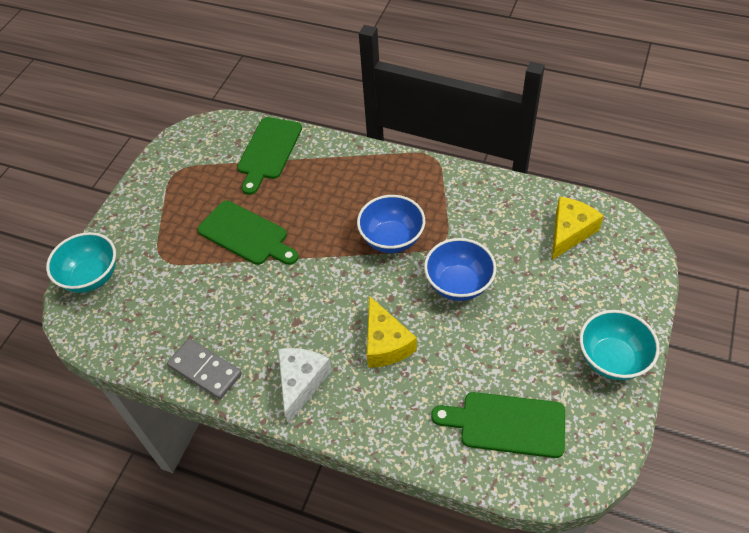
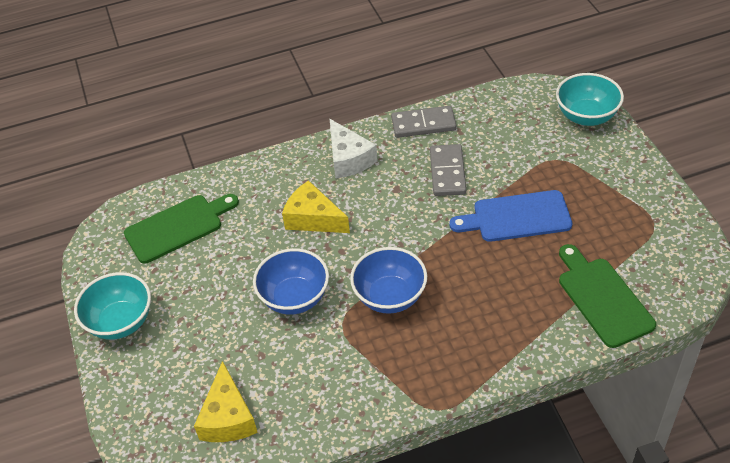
camera: 140 degrees right, 5 degrees down
green cutting board [197,201,299,265] -> blue cutting board [450,190,572,242]
none -> grey domino [430,144,466,196]

